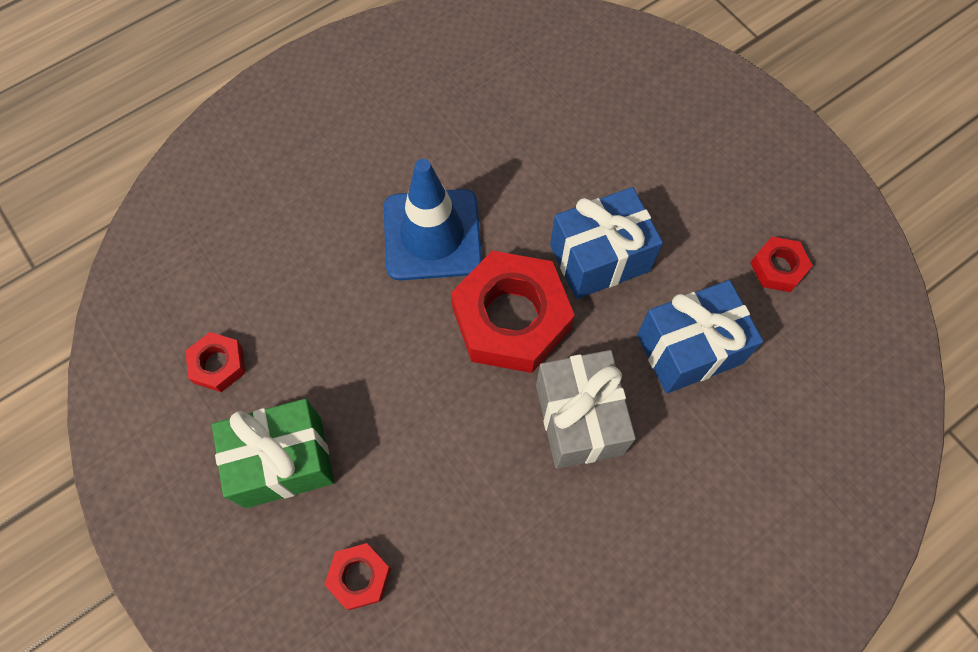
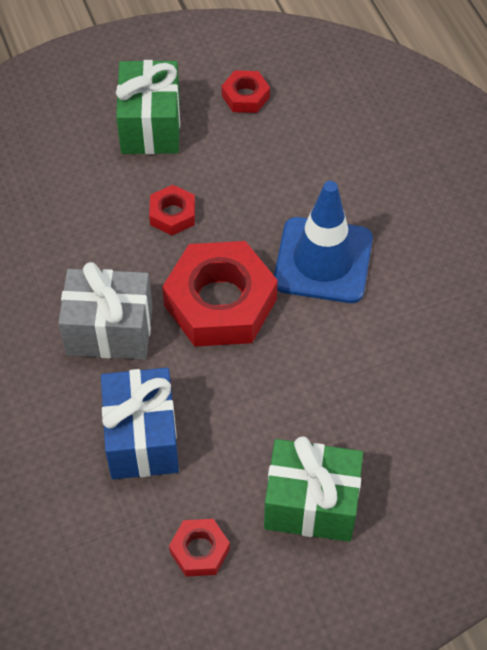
camera: 105 degrees right, 10 degrees down
red nut [324,543,391,610] -> red nut moved to [149,185,195,235]
blue gift [550,187,663,299] -> none
none -> green gift [264,437,363,542]

